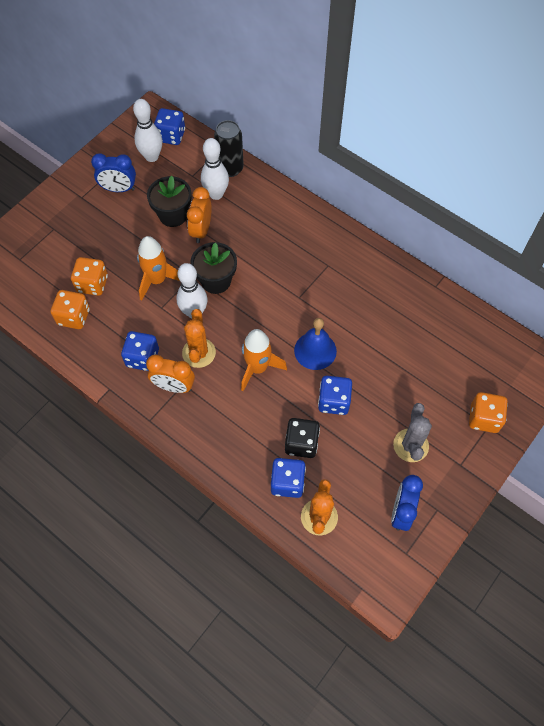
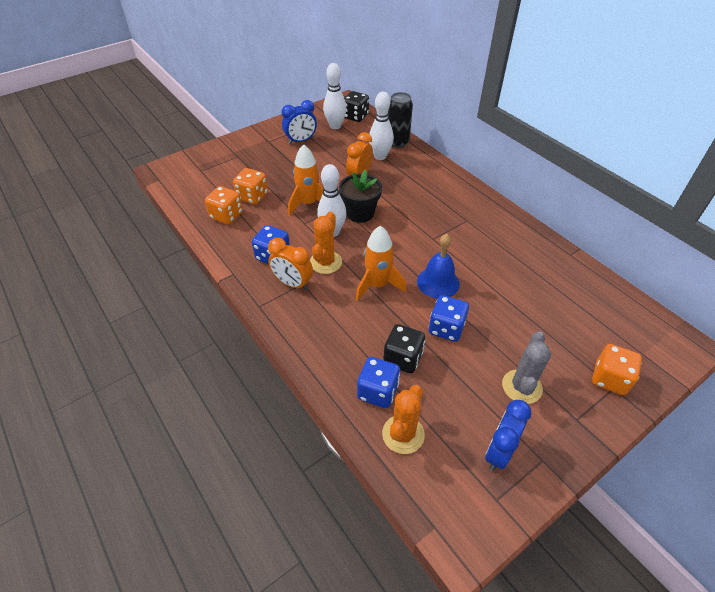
camera: 15 degrees right, 15 degrees down
blue clock [91,153,136,192] -> blue clock turned 45 degrees counterclockwise [282,100,317,144]
black flower pot [147,176,191,227] -> none
blue dice [154,108,185,145] -> black dice [344,91,369,122]

